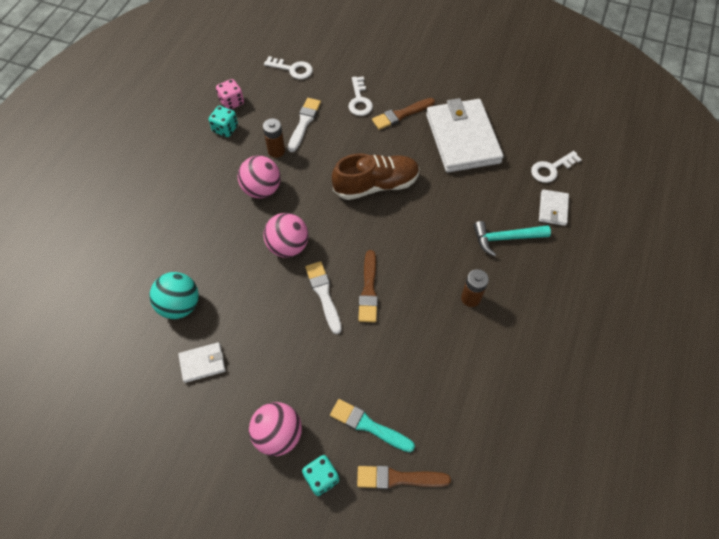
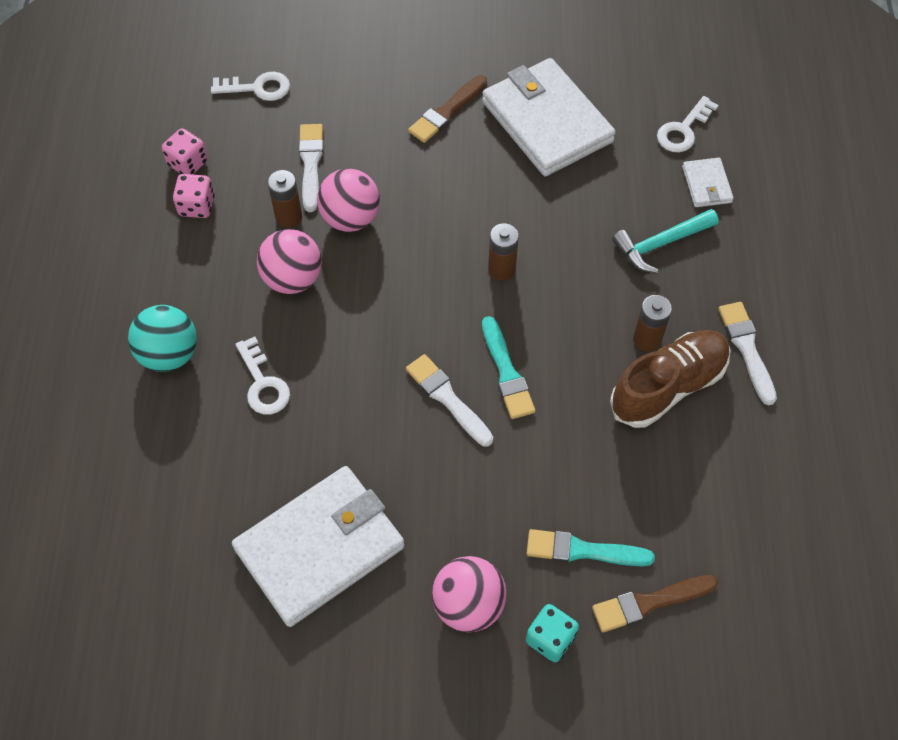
camera: 20 degrees left, 0 degrees up
turquoise ball [150,272,199,319] -> turquoise ball moved to [128,305,197,372]
white wallet [178,342,226,383] -> white wallet [232,466,405,627], size x2.26
turquoise dice [209,106,238,137] -> pink dice [173,174,215,218]
pink ball [263,213,308,257] -> pink ball moved to [317,168,380,232]
brown shoe [332,154,420,200] -> brown shoe moved to [610,330,730,428]
white key [348,76,373,116] -> white key moved to [236,337,290,414]
brown brush [358,250,378,323] -> turquoise brush [482,316,536,419]
none -> brown battery [488,223,519,281]
none -> white brush [718,302,777,405]

